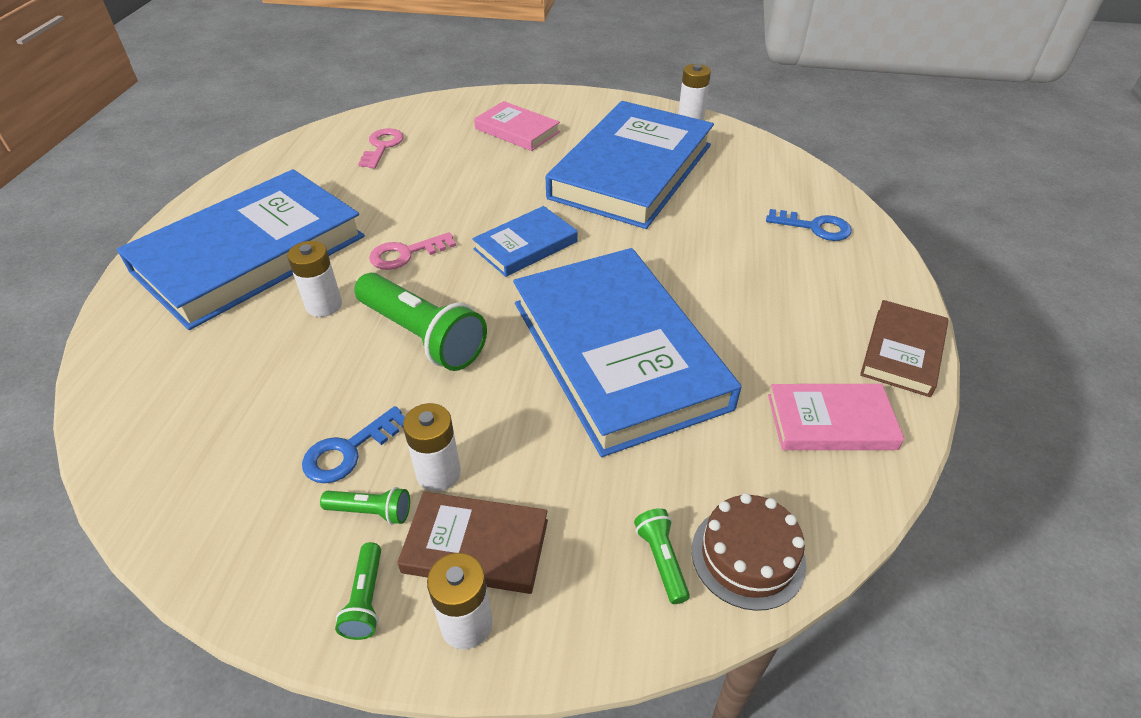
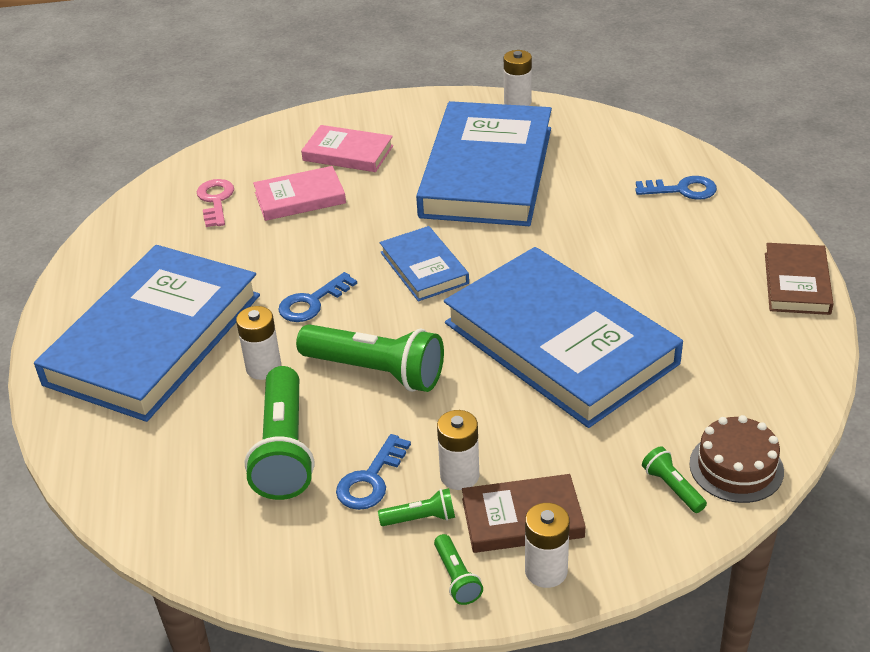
camera: 15 degrees left, 5 degrees down
pink key [369,232,456,270] -> blue key [278,272,357,322]
blue book [472,206,578,277] -> blue book turned 60 degrees counterclockwise [380,226,469,301]
pink book [768,384,904,450] -> pink book moved to [253,166,346,221]
none -> green flashlight [245,366,314,500]

